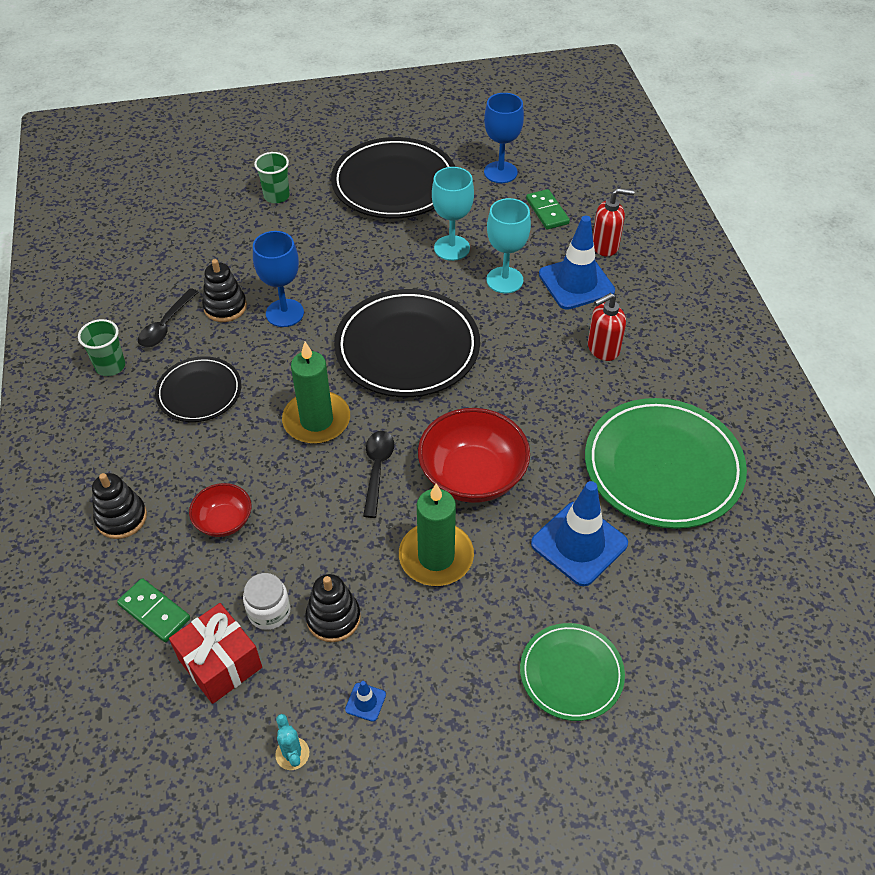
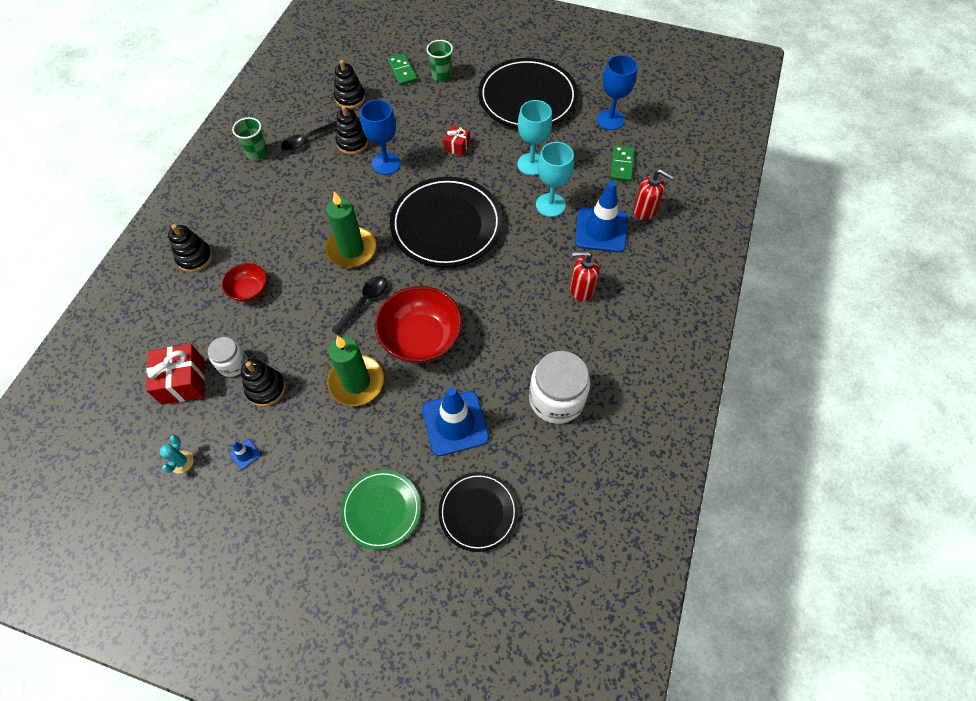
camera: 30 degrees right, 10 degrees up
green domino [117,578,190,642] -> green domino moved to [387,54,417,86]
black plate [155,356,241,422] -> black plate moved to [438,472,518,552]
green plate [585,398,747,529] -> white jar [529,351,590,424]
none -> black stacking toy [334,60,366,109]
none -> red gift [444,125,470,156]

